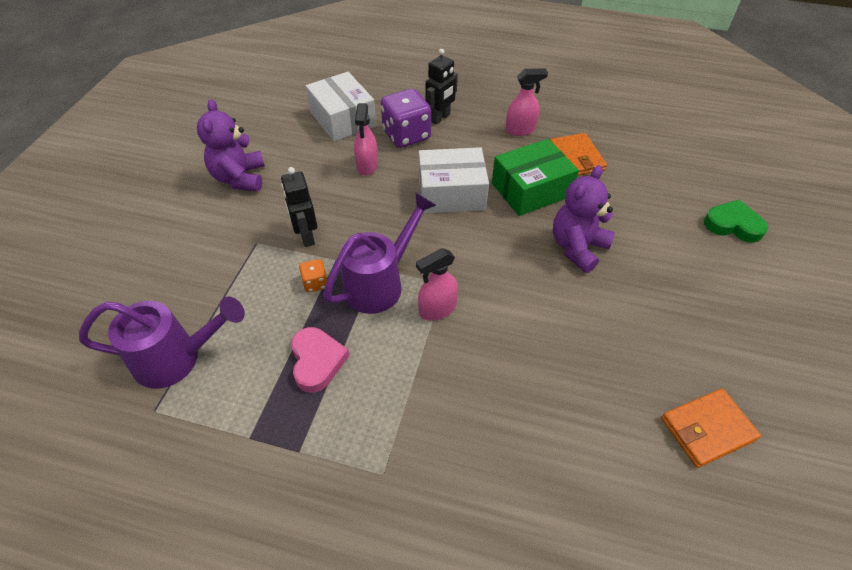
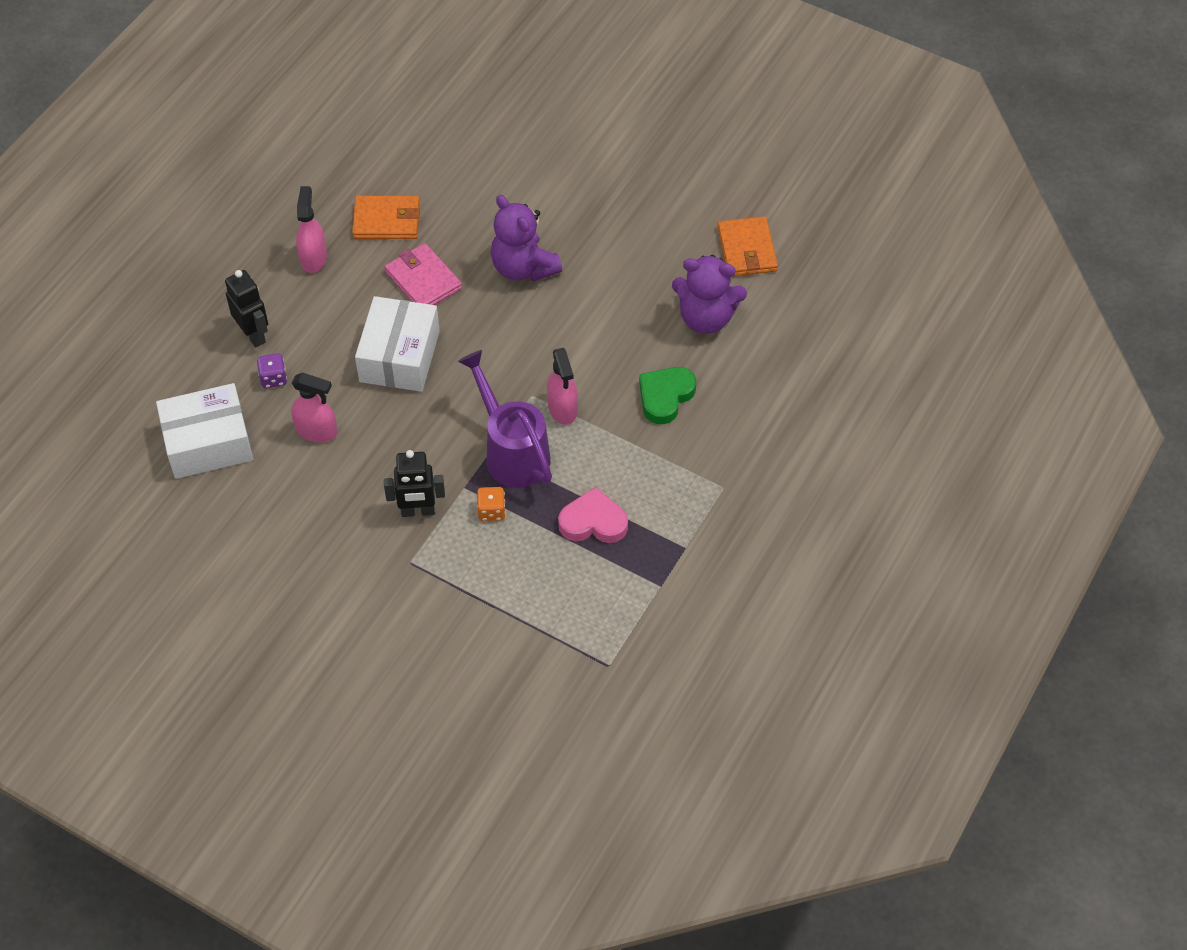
camera: 75 degrees left, 5 degrees up
purple watering can [79,296,245,389] -> none
purple teddy bear [197,99,265,192] -> purple teddy bear moved to [672,255,747,334]
purple dice [381,89,431,148] -> purple dice [257,353,287,388], size x0.48
green box [492,139,579,216] -> pink wallet [385,243,462,305]
green heart [704,200,768,243] -> green heart moved to [639,367,696,424]

